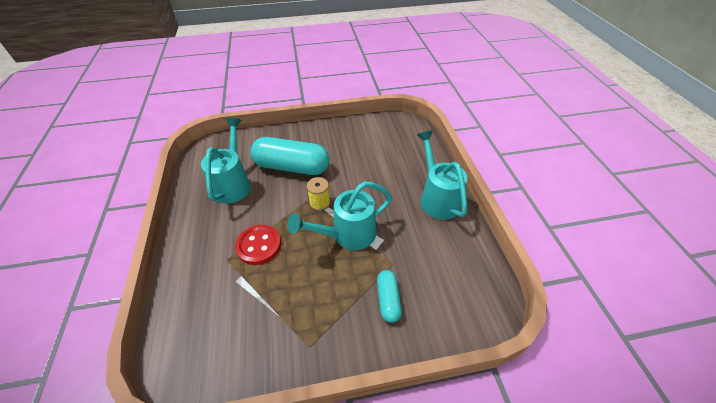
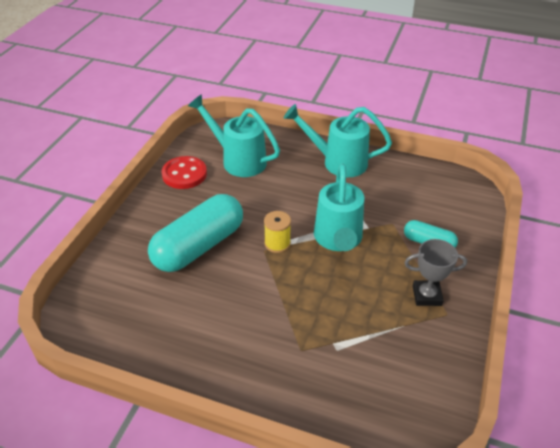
camera: 60 degrees left, 5 degrees down
turquoise watering can [201,118,251,204] -> turquoise watering can moved to [188,94,280,177]
red button [235,225,281,265] -> red button moved to [162,156,207,189]
none -> grey trophy [404,239,467,306]

